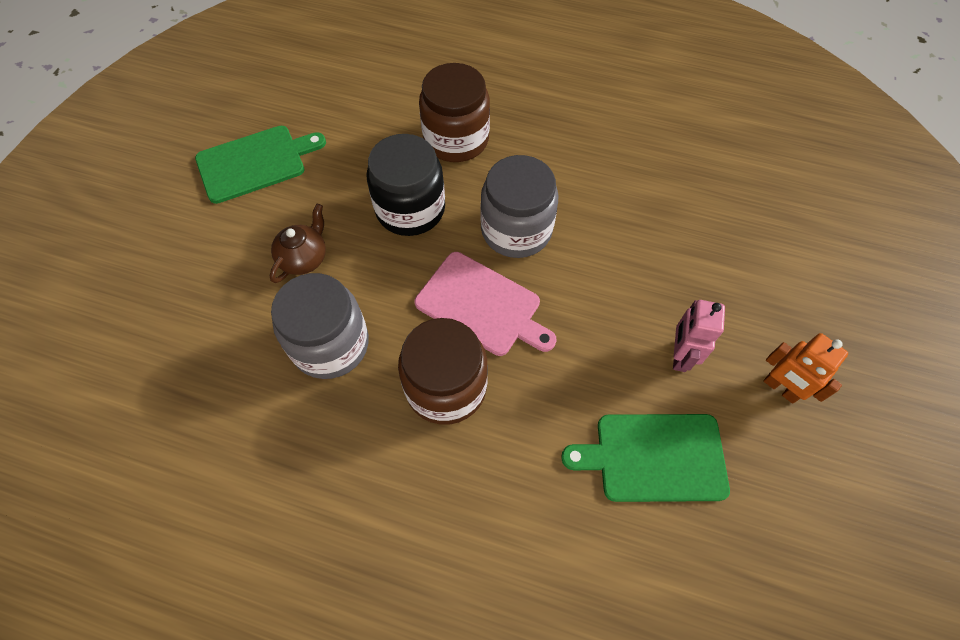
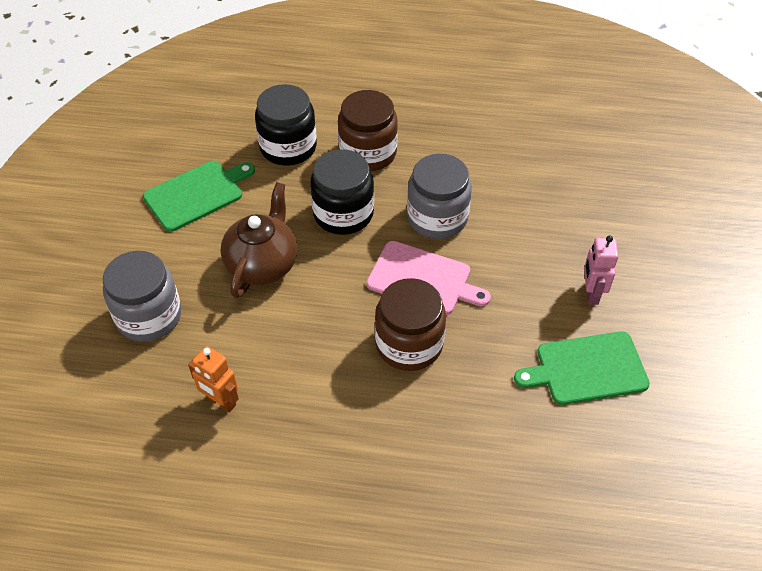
camera: 10 degrees left, 10 degrees down
brown teapot [270,204,326,283] -> brown teapot [220,182,297,299], size x1.67
grey jar [271,273,369,379] -> grey jar moved to [103,251,181,342]
orange robot [763,333,848,404] -> orange robot moved to [188,346,239,413]
none -> black jar [255,84,317,166]

